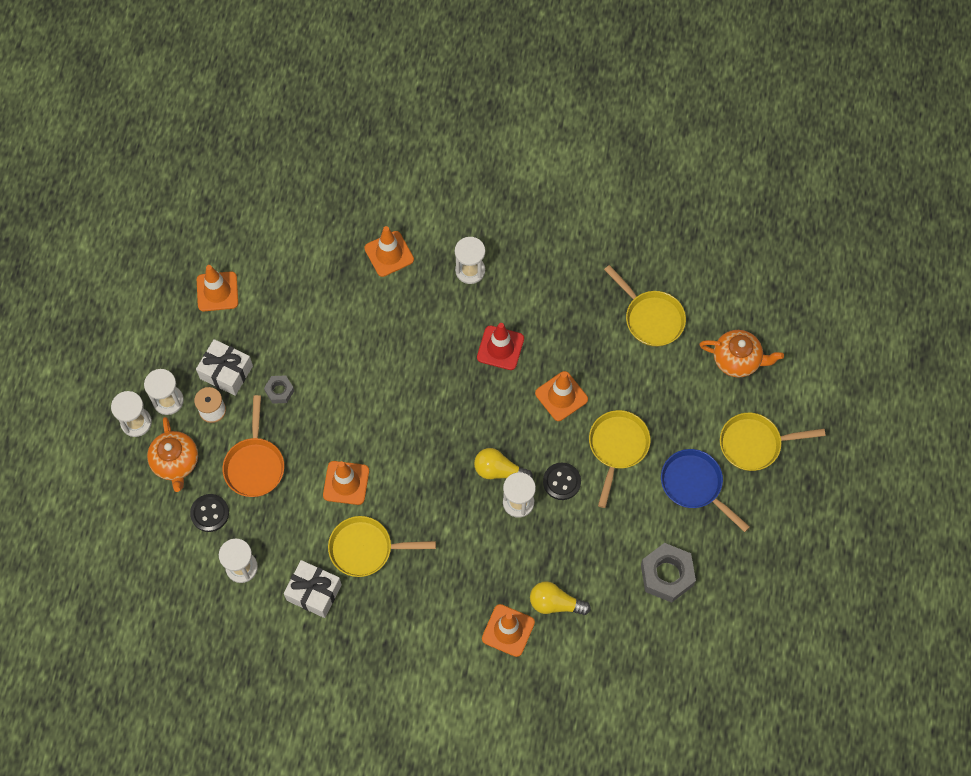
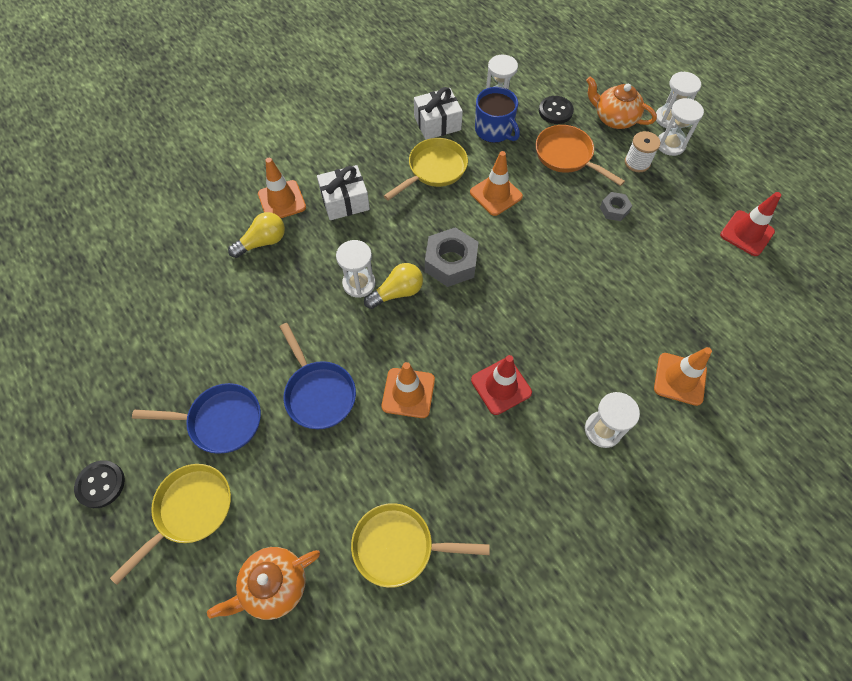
camera: 135 degrees right, 5 degrees down
white gift [196,339,253,396] -> white gift moved to [317,165,370,220]
orange traffic cone [197,265,238,311] -> red traffic cone [720,192,781,256]
black button [543,463,581,500] -> black button moved to [74,460,125,508]
yellow pan [589,410,651,508] -> blue pan [280,323,356,429]
grey nut [641,543,696,603] -> grey nut moved to [425,227,478,287]
none -> blue mug [475,87,520,143]

